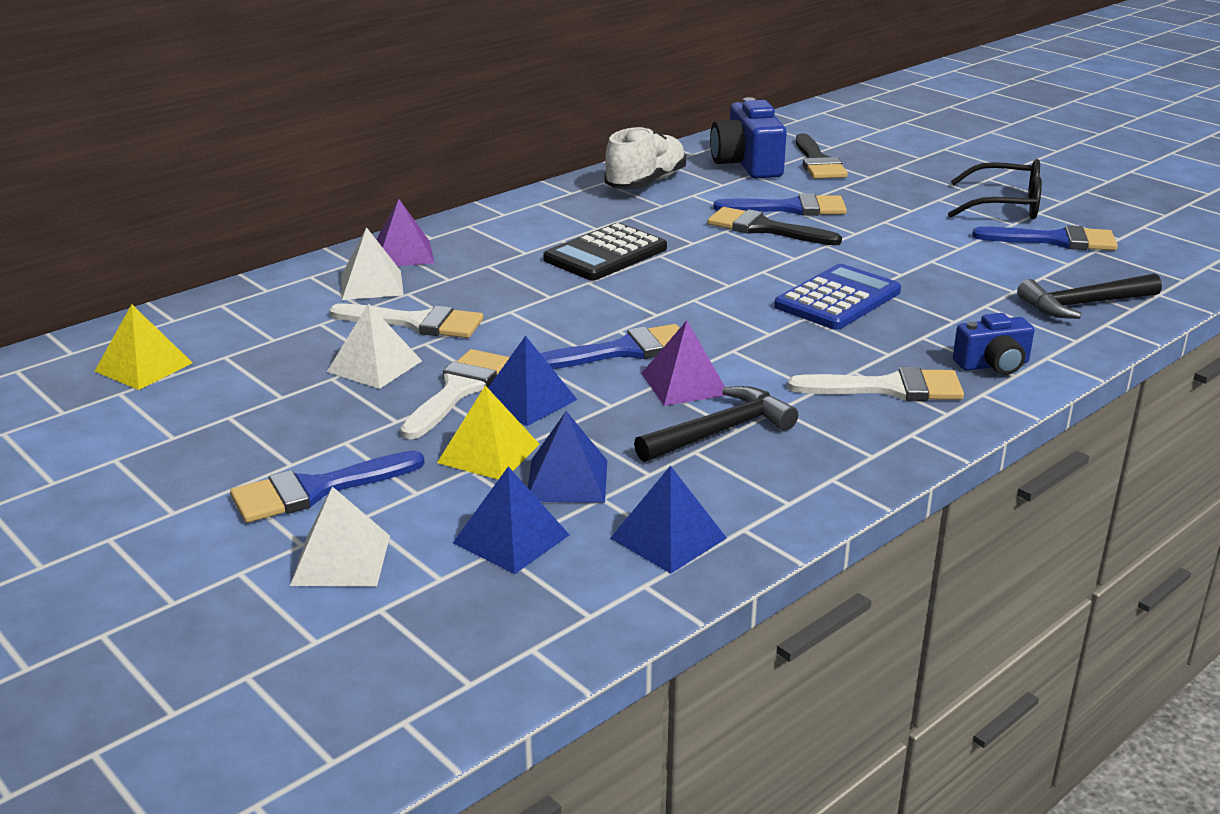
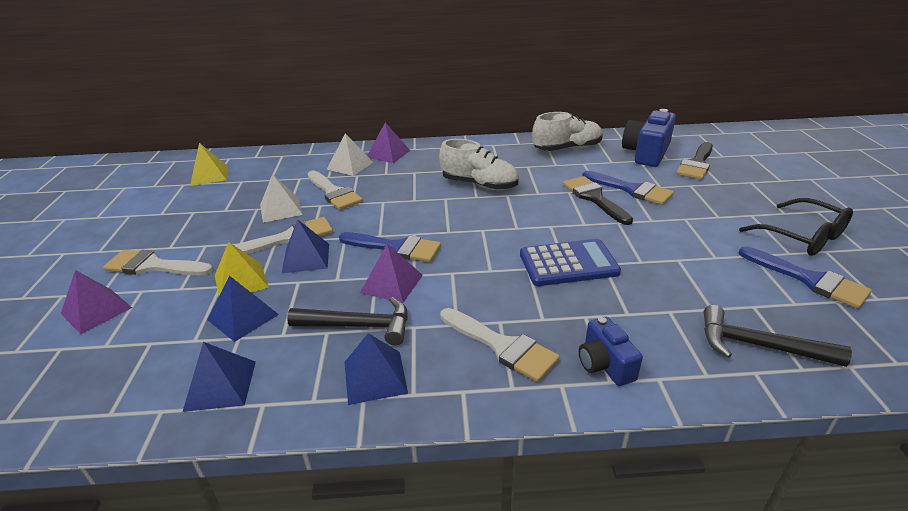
camera: 40 degrees right, 5 degrees up
blue brush [230,450,425,523] -> white brush [103,250,213,275]
white pyramid [290,486,390,586] -> purple pyramid [61,270,132,334]
blue pyramid [453,466,569,574] -> blue pyramid moved to [344,333,408,405]
black calculator [543,223,667,280] -> white shoe [439,139,519,190]
blue camera [953,313,1035,375] -> blue camera turned 45 degrees clockwise [579,317,643,386]

